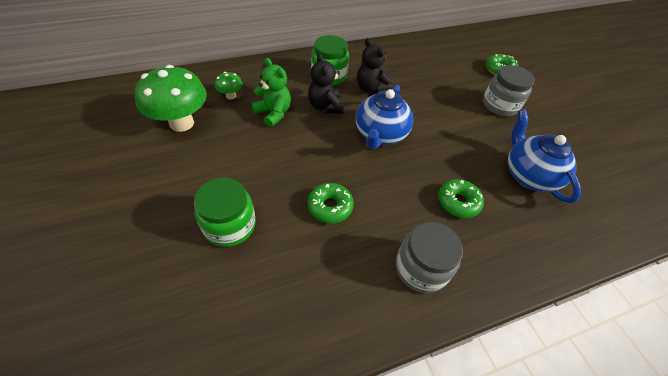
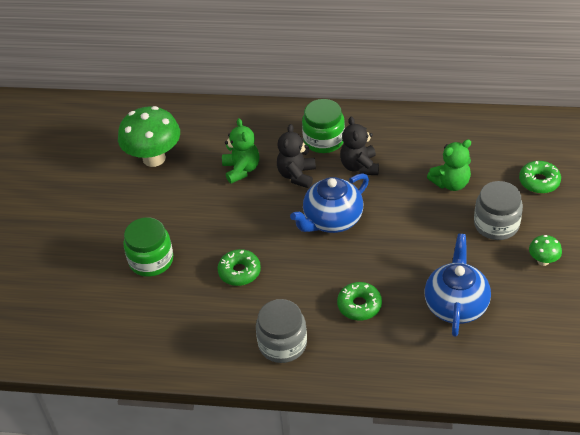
camera: 35 degrees right, 5 degrees down
green mushroom [215,72,243,100] -> green mushroom moved to [529,235,562,266]
none -> green teddy bear [427,140,471,191]

